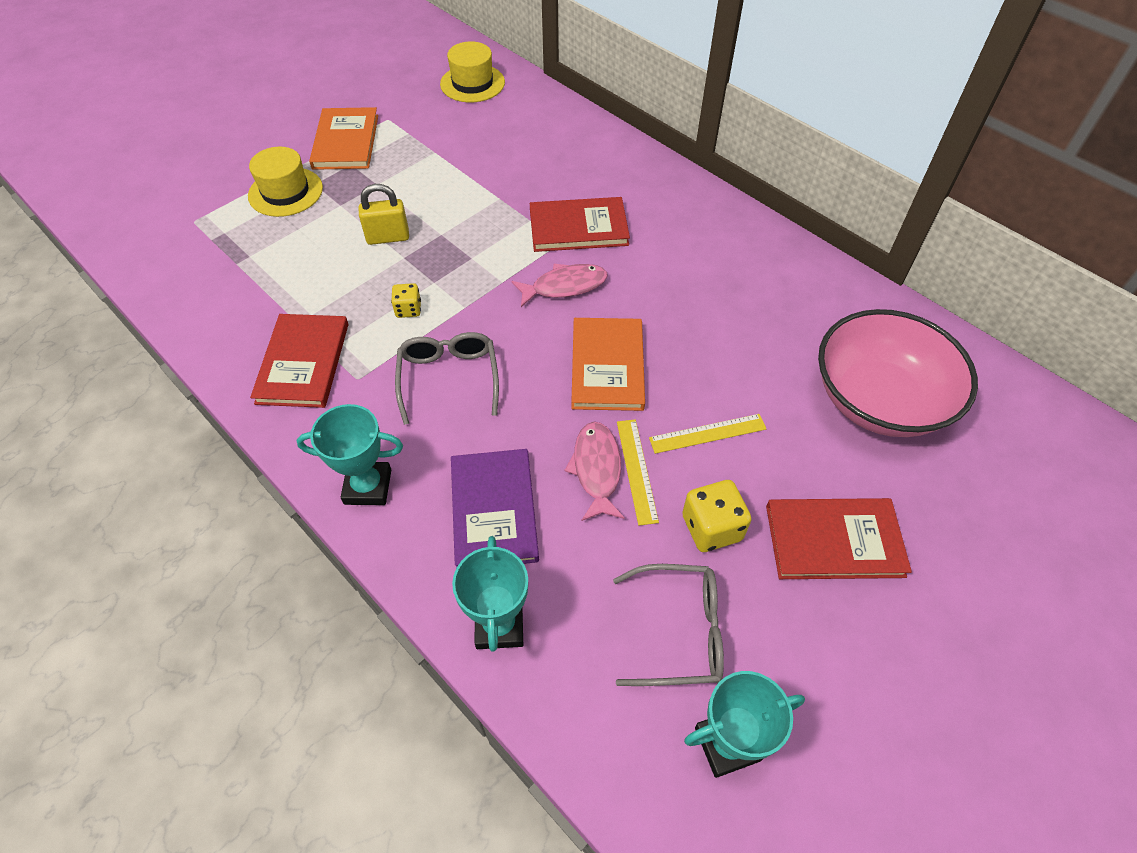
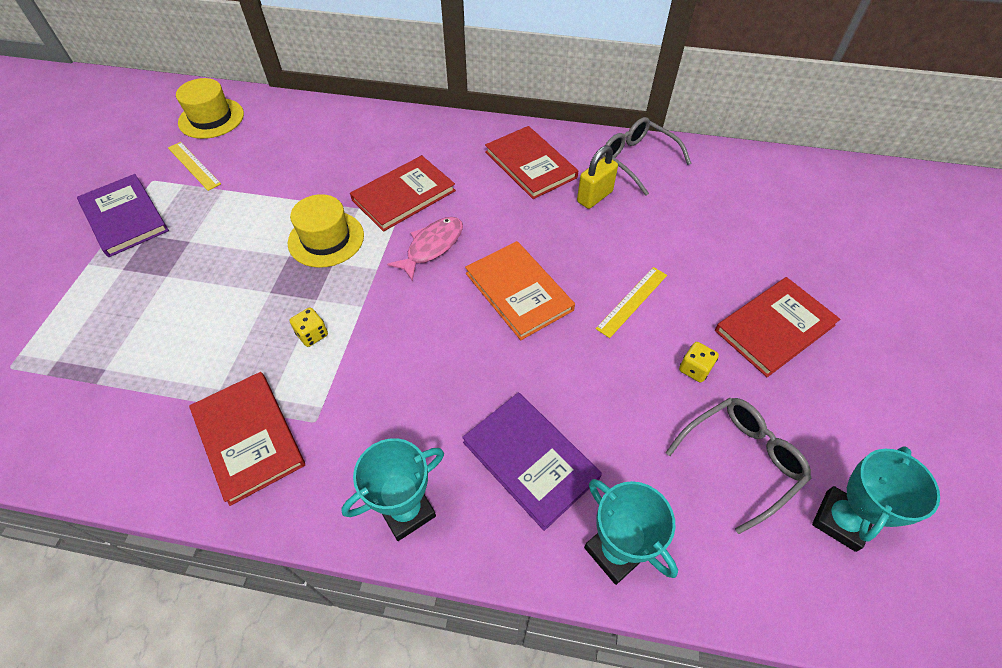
camera: 35 degrees left, 0 degrees up
yellow hat [248,147,323,217] -> yellow hat moved to [288,194,364,268]
orange book [309,107,378,170] -> purple book [77,174,169,257]
yellow padlock [359,184,409,245] -> yellow padlock moved to [577,145,618,209]
grey glasses [395,332,499,425] -> grey glasses moved to [601,117,692,196]
pink fish [564,422,625,521] -> none
yellow ruler [617,419,659,526] -> yellow ruler moved to [168,142,221,191]
yellow dice [682,480,751,552] -> yellow dice [679,342,719,383], size x0.61
pink bowl [818,309,978,437] -> none
none -> red book [485,126,578,199]

